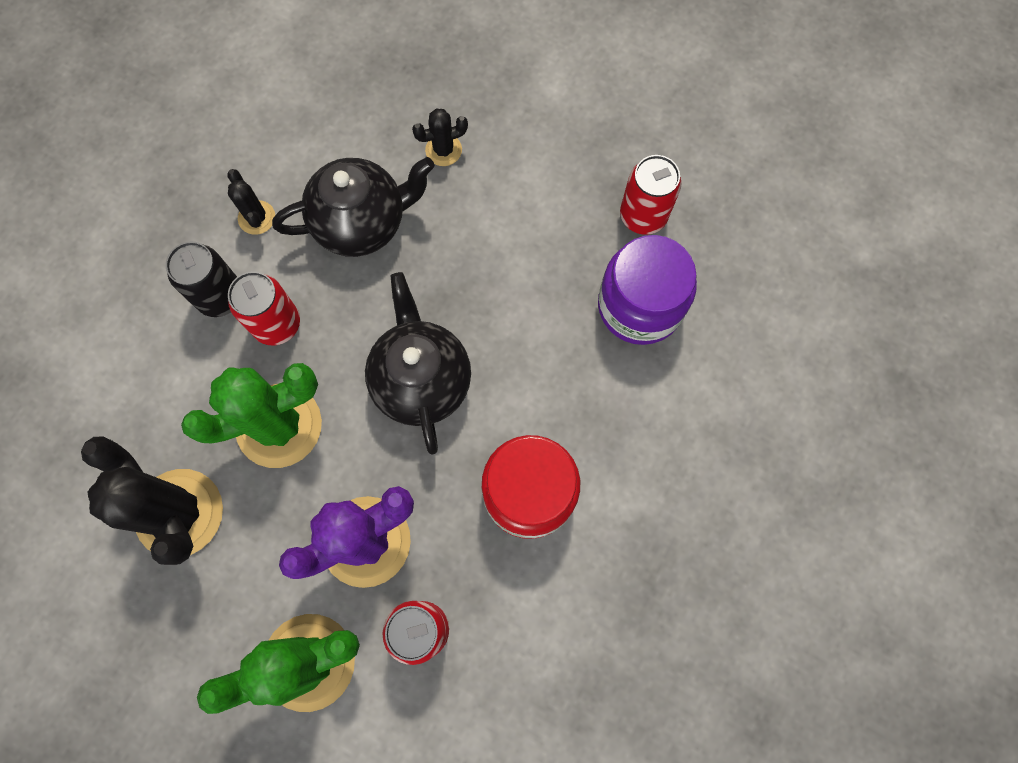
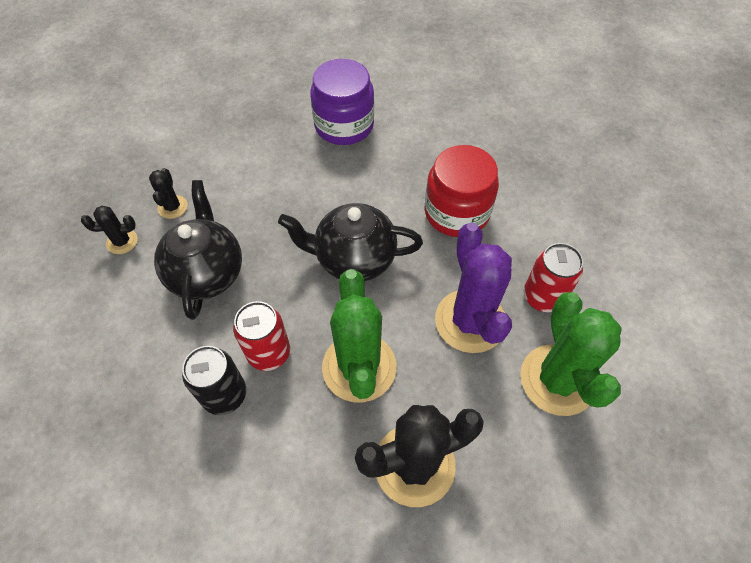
camera: 75 degrees left, 15 degrees down
black cactus [227,169,275,235] -> black cactus moved to [81,206,138,254]
red can [620,155,682,235] -> none

